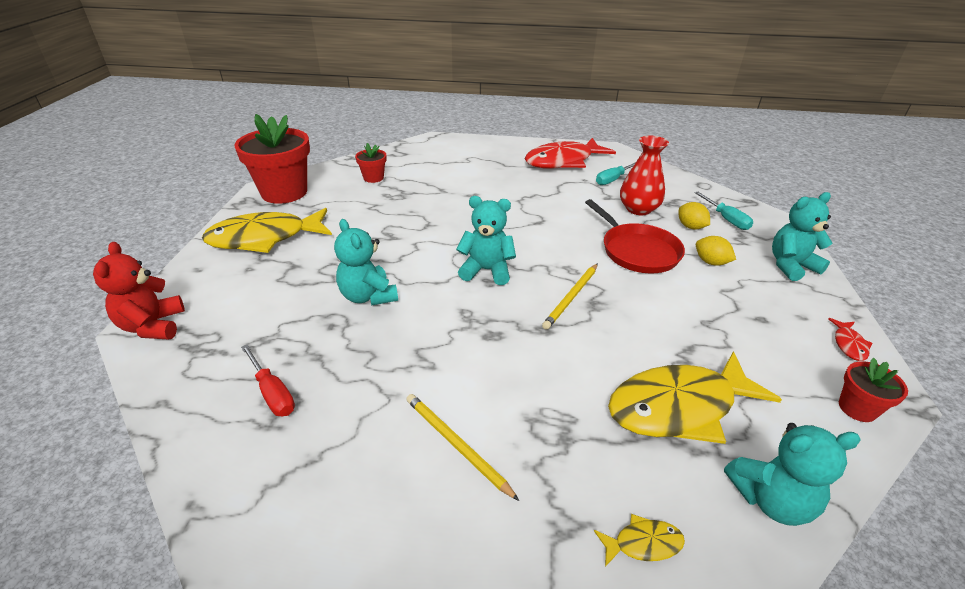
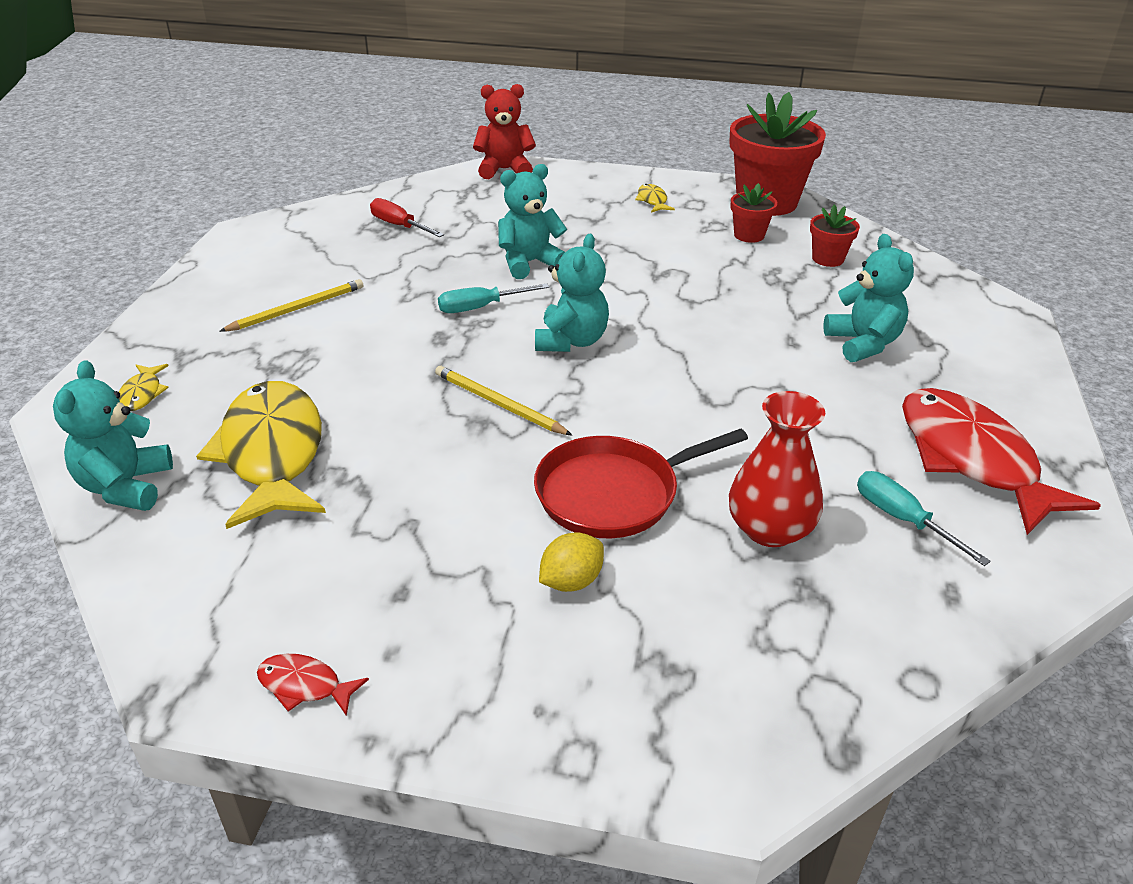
camera: 95 degrees right, 0 degrees up
yellow fish [202,208,332,253] -> yellow fish [635,184,675,213], size x0.41
red screwdriver [241,344,295,416] -> red screwdriver turned 75 degrees clockwise [370,198,444,237]
yellow lemon [679,202,710,230] -> none
turquoise screwdriver [695,192,753,230] -> turquoise screwdriver moved to [438,284,549,313]
turquoise teddy bear [772,192,832,281] -> turquoise teddy bear moved to [823,234,914,362]
red flower pot [839,358,908,422] -> red flower pot moved to [731,183,778,243]

